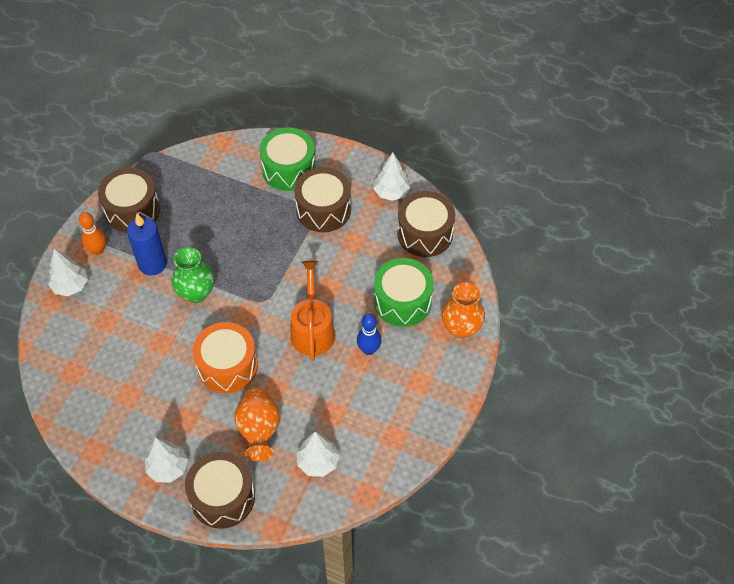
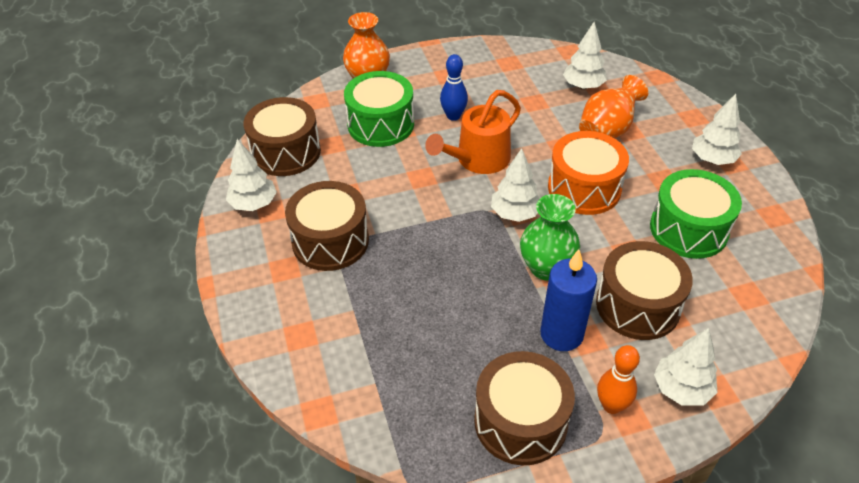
camera: 130 degrees left, 10 degrees down
brown drum [185,452,255,529] -> brown drum moved to [596,241,693,340]
green drum [259,127,316,191] -> green drum moved to [650,169,742,259]
none -> white tree [491,148,540,222]

